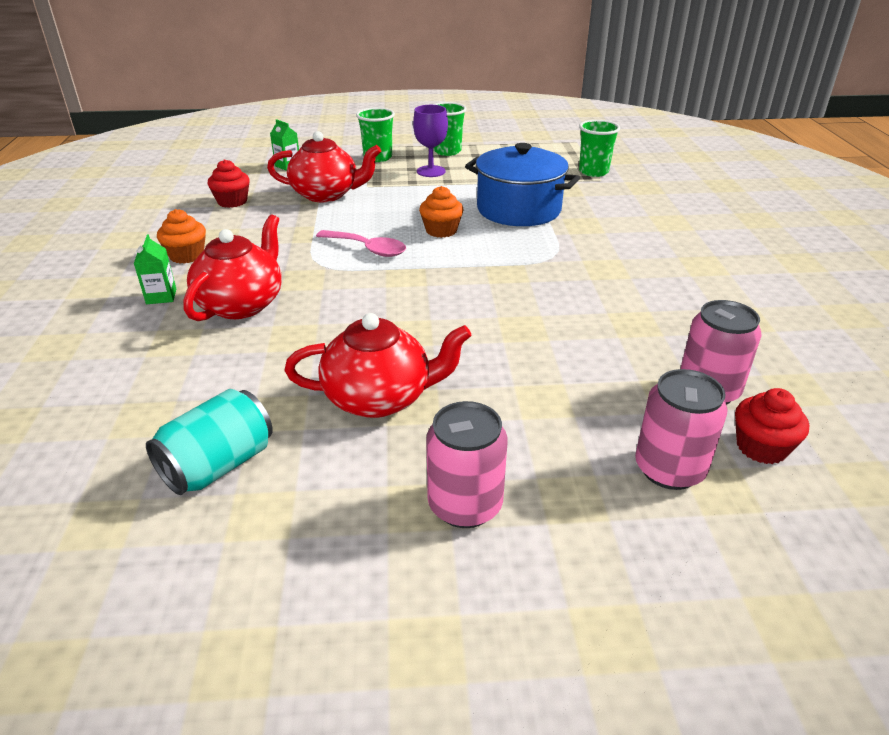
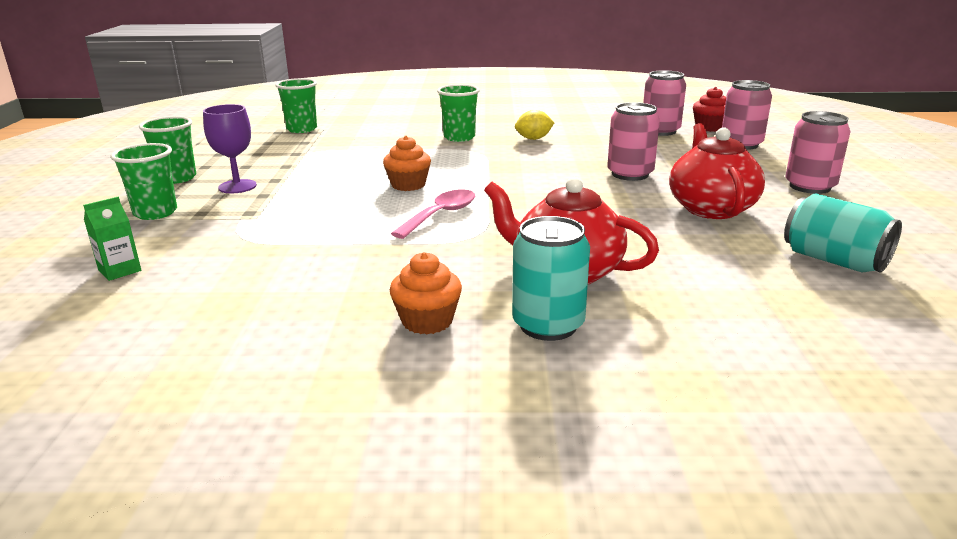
camera: 85 degrees left, 10 degrees down
green carton [134,234,176,304] -> turquoise can [512,216,590,341]
red cupcake [208,159,249,208] -> none
red teapot [267,131,381,202] -> none
blue pot [465,143,580,226] -> none
none -> green cup [437,84,480,142]
none -> yellow lemon [515,110,554,140]
none -> pink can [607,102,660,181]

